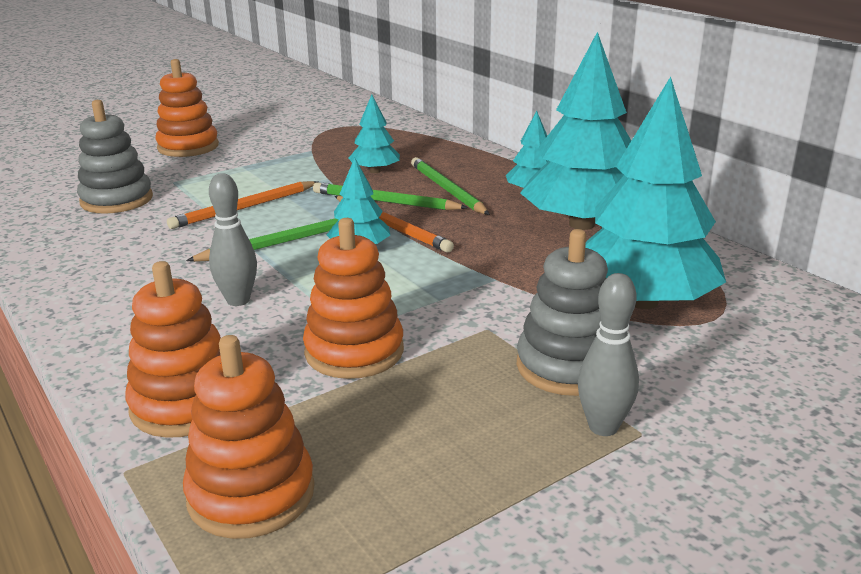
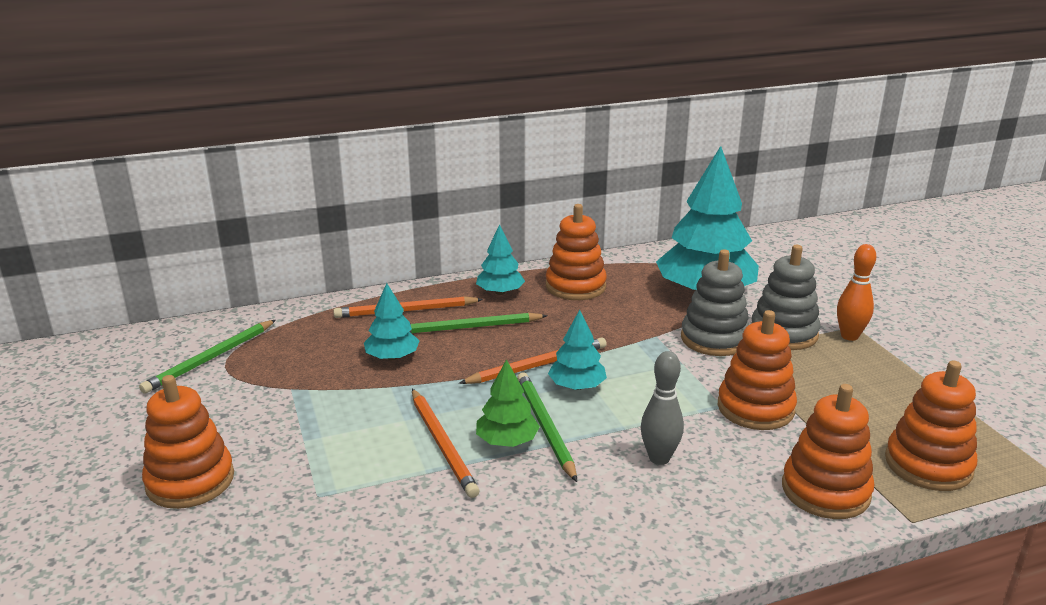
camera: 75 degrees left, 0 degrees up
grey stacking toy [77,100,153,214] -> grey stacking toy moved to [681,249,750,356]
green pencil [313,182,468,210] -> green pencil moved to [139,320,276,394]
turquoise tree [520,32,631,230] -> orange stacking toy [546,204,607,300]
grey bowling pin [578,273,639,436] -> orange bowling pin [837,244,876,341]
none -> orange pencil [333,296,483,318]
none -> green tree [476,359,540,447]

